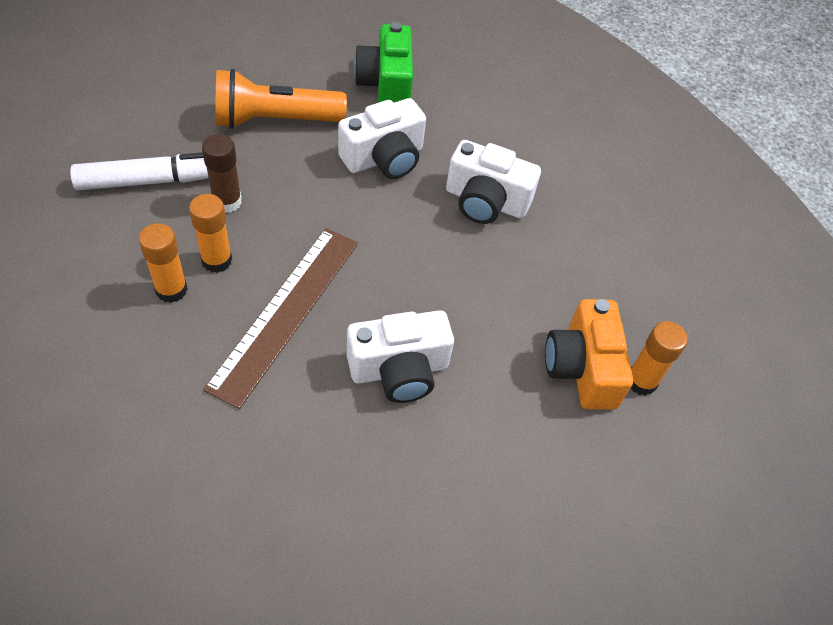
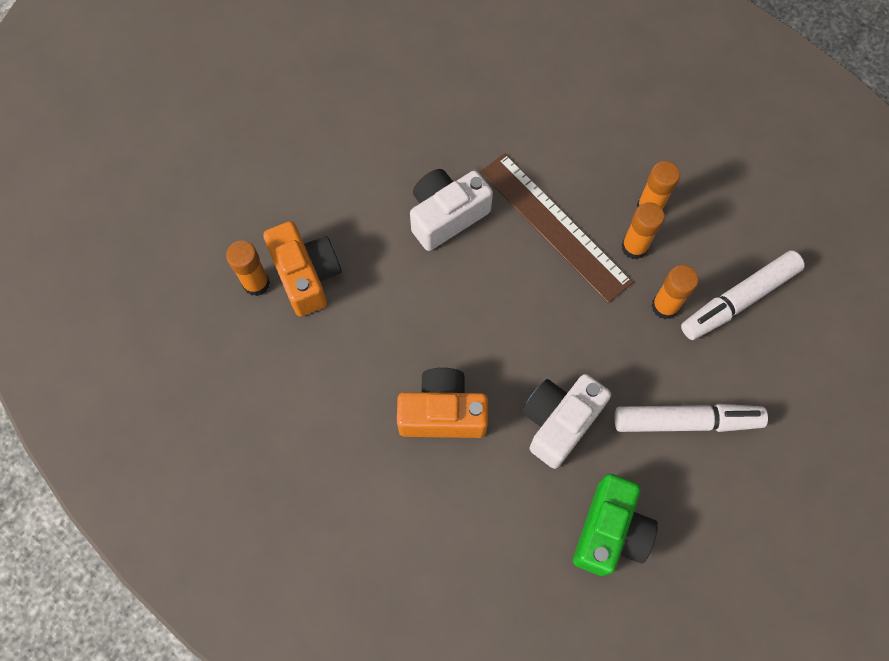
camera: 165 degrees right, 15 degrees up
brown glue stick [202,134,242,213] -> orange glue stick [651,265,699,319]
brown ruler [203,228,358,409] -> brown ruler turned 45 degrees counterclockwise [480,153,633,303]
orange flashlight [216,69,347,129] -> white marker [614,404,768,432]
green camera [354,22,413,103] -> green camera turned 45 degrees clockwise [573,474,658,576]
white camera [446,140,541,224] -> orange camera [397,368,488,438]

